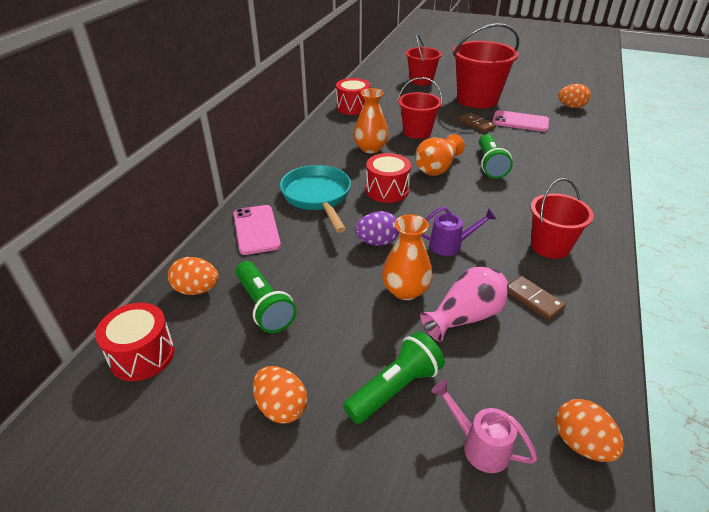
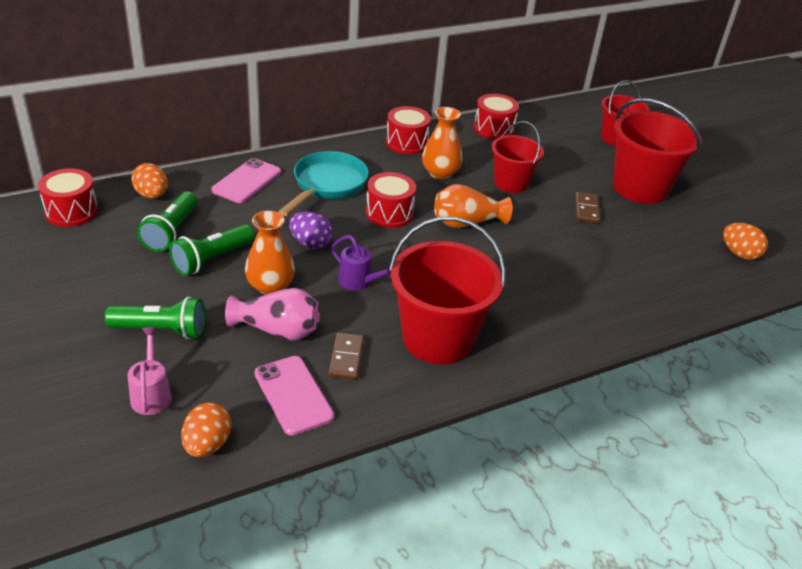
camera: 40 degrees right, 0 degrees up
orange egg [253,366,307,424] -> none
green flashlight [479,134,513,179] -> green flashlight moved to [169,224,254,276]
pink phone [492,110,549,132] -> pink phone moved to [254,356,334,436]
red bucket [531,178,594,259] -> red bucket [389,216,506,365], size x1.63
none -> red drum [386,106,431,155]

